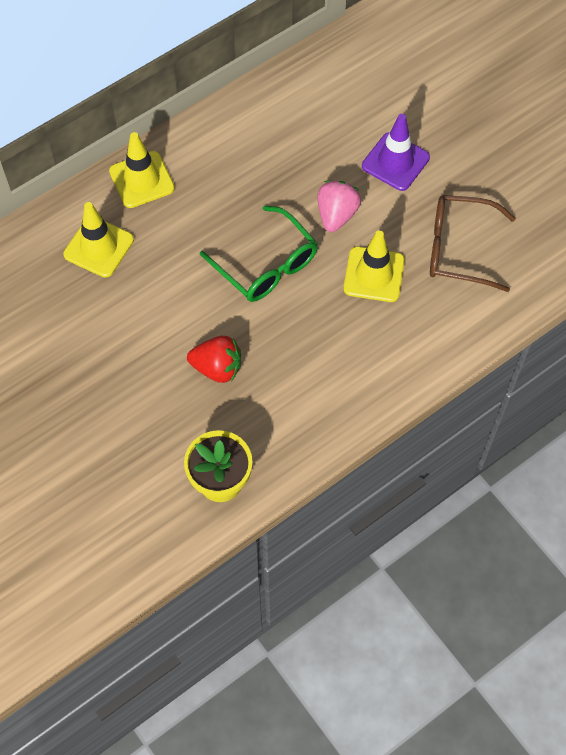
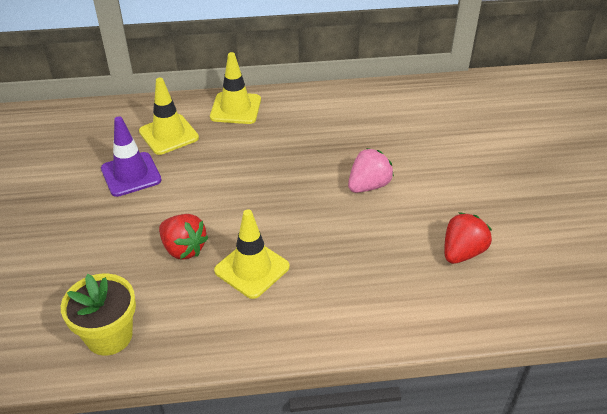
camera: 30 degrees right, 20 degrees down
green glasses [200,206,318,302] -> none
yellow traffic cone [343,231,405,302] -> yellow traffic cone moved to [214,209,290,299]
purple traffic cone [362,114,430,191] -> purple traffic cone moved to [101,116,162,197]
brown glasses [430,195,516,292] -> red strawberry [444,212,492,264]

